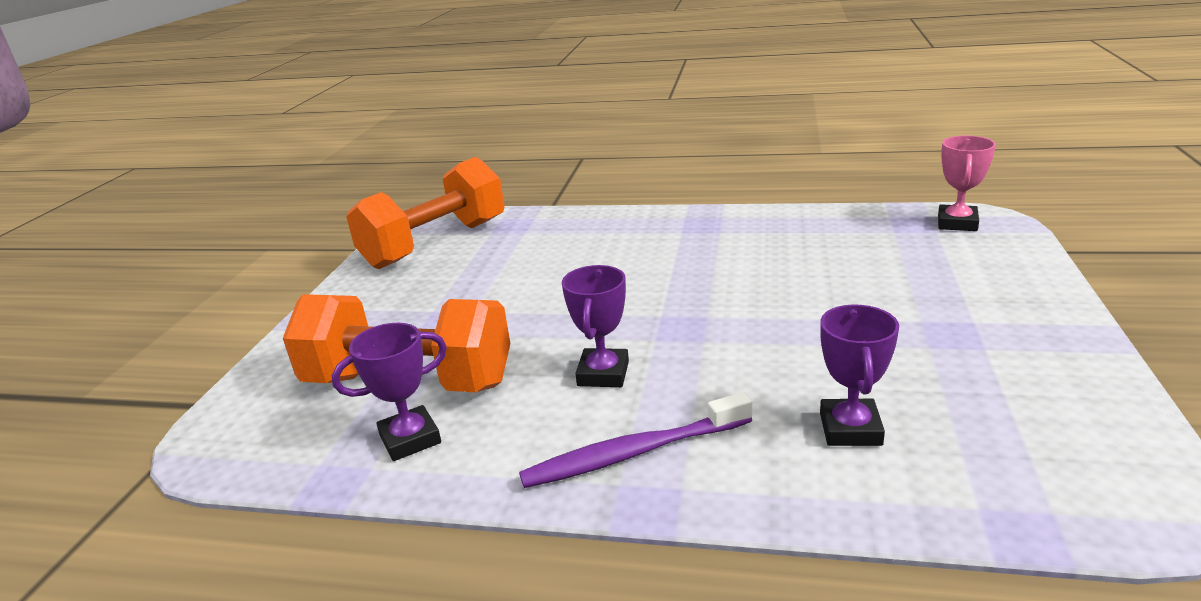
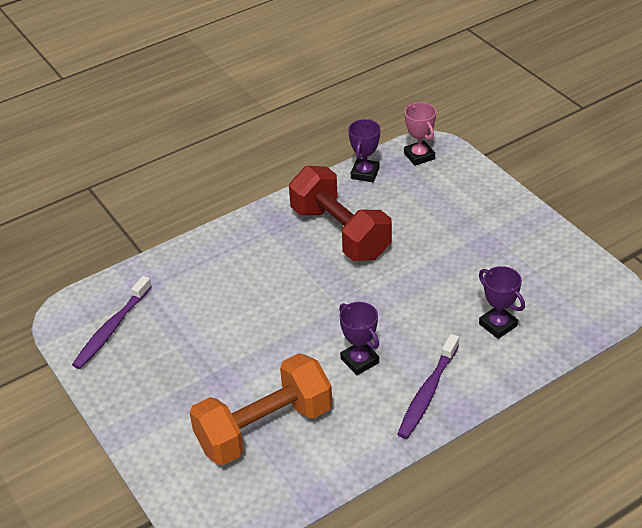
camera: 45 degrees left, 15 degrees up
purple trophy [332,323,447,461] -> purple trophy moved to [348,119,380,182]
orange dumbbell [346,157,505,269] -> purple toothbrush [72,276,152,369]
none -> red dumbbell [289,166,392,261]

